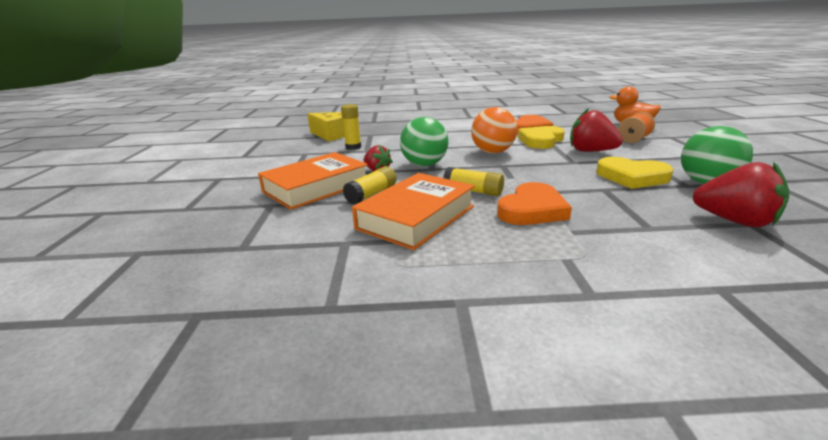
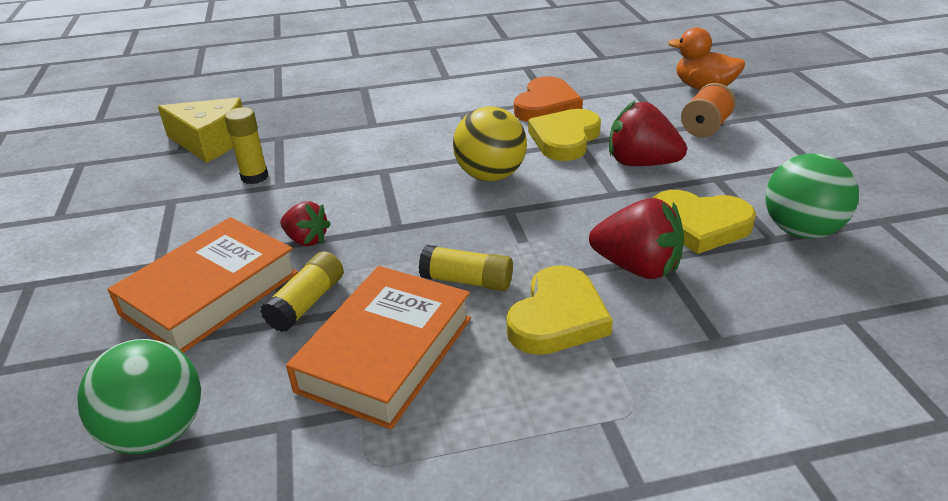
camera: 10 degrees left, 10 degrees up
green ball [400,117,449,166] -> green ball moved to [77,339,201,454]
orange ball [471,107,518,154] -> yellow ball [453,106,527,181]
orange heart [497,182,572,225] -> yellow heart [506,265,613,355]
red strawberry [693,161,790,227] -> red strawberry moved to [589,198,684,279]

